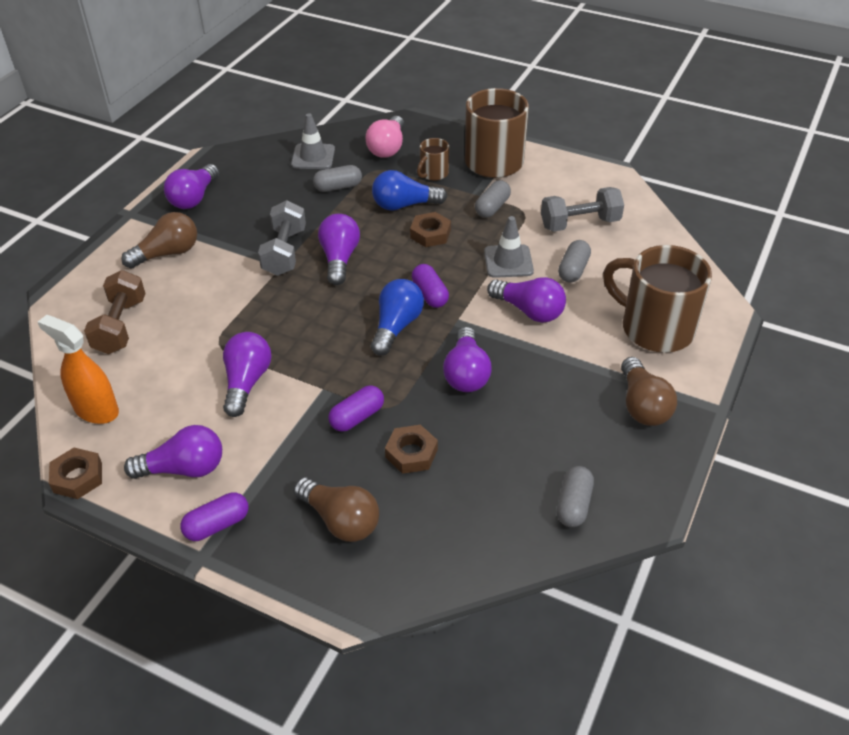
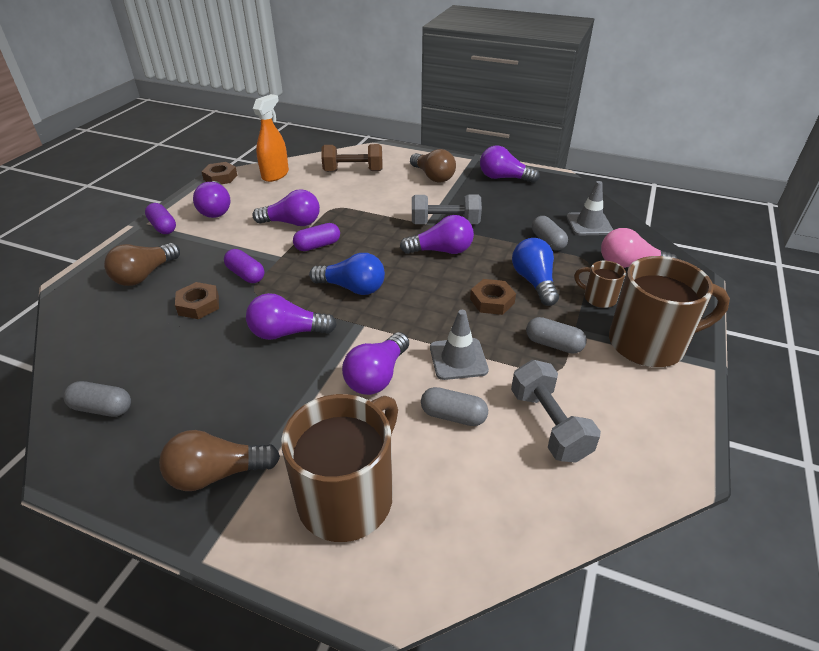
camera: 85 degrees right, 5 degrees down
purple capsule [412,264,449,308] -> purple capsule moved to [293,223,340,251]

